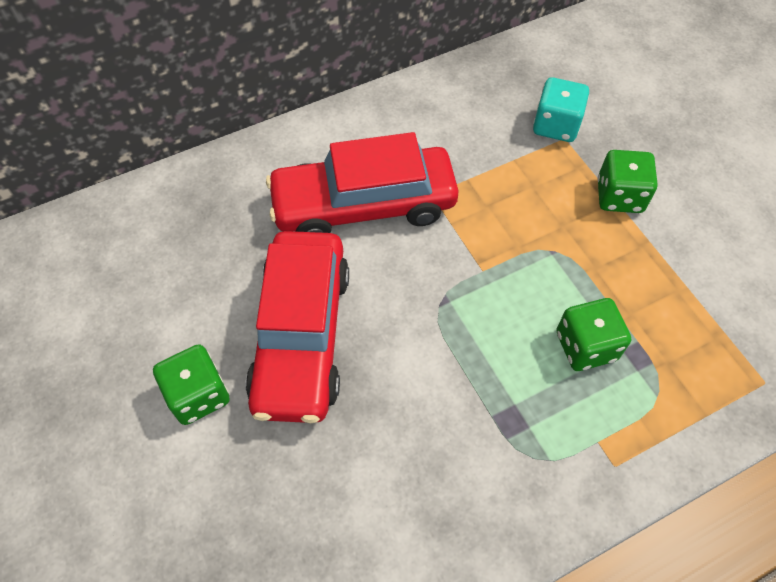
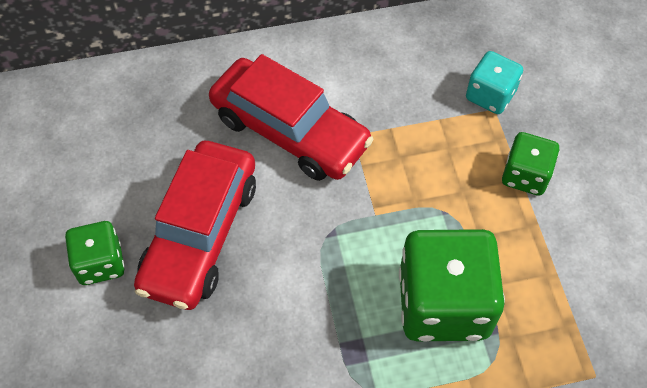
camera: 15 degrees right, 0 degrees up
red car [266,132,458,233] -> red car turned 150 degrees counterclockwise [209,54,373,181]
green dice [556,298,631,371] -> green dice [399,229,505,342], size x1.84

